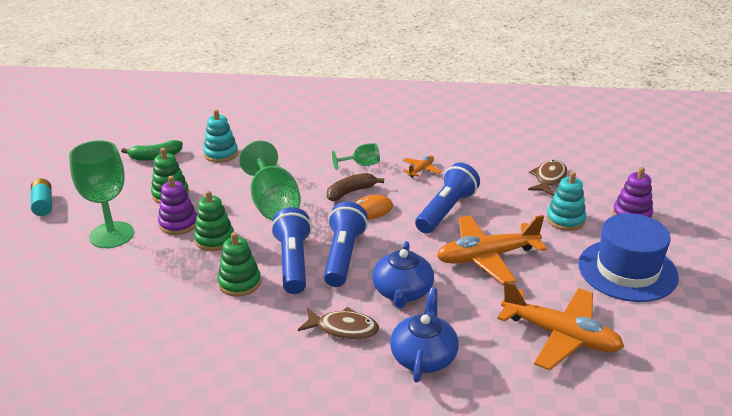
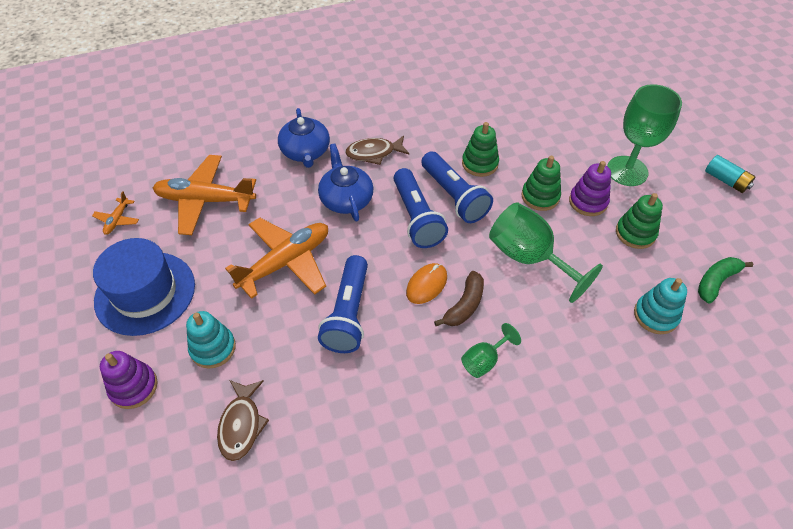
camera: 155 degrees right, 20 degrees up
orange plane [403,155,441,178] -> orange plane moved to [92,191,139,235]

